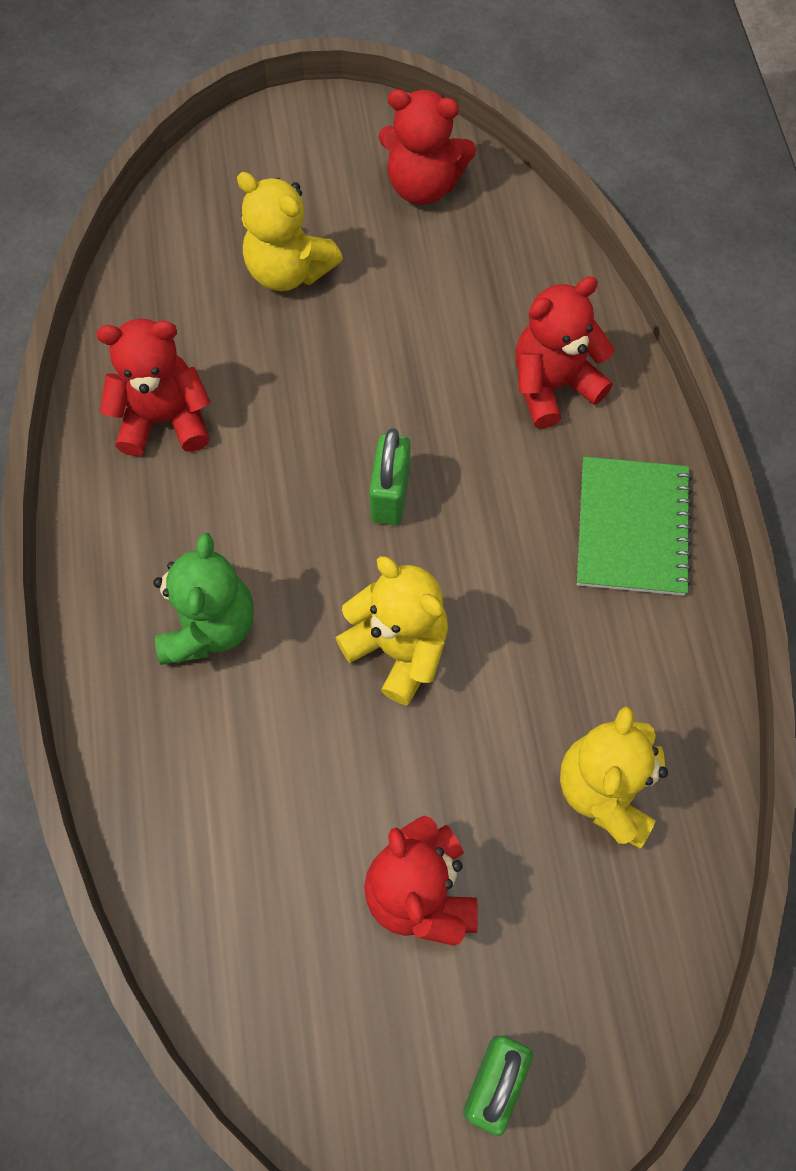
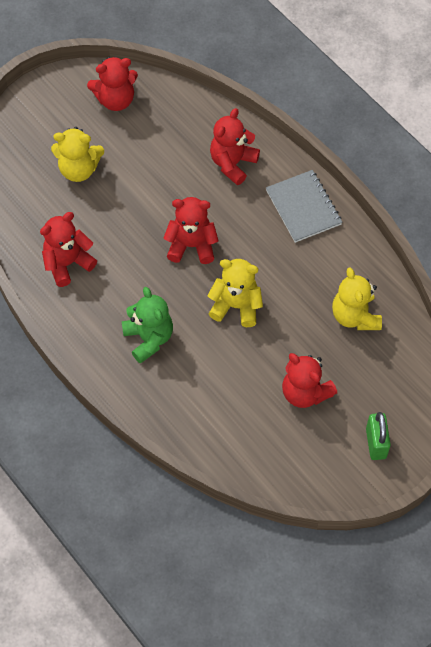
camera: 30 degrees left, 5 degrees down
green padlock [369,428,411,525] -> red teddy bear [163,197,219,264]
green notebook [577,457,692,596] -> grey notebook [266,170,342,243]

